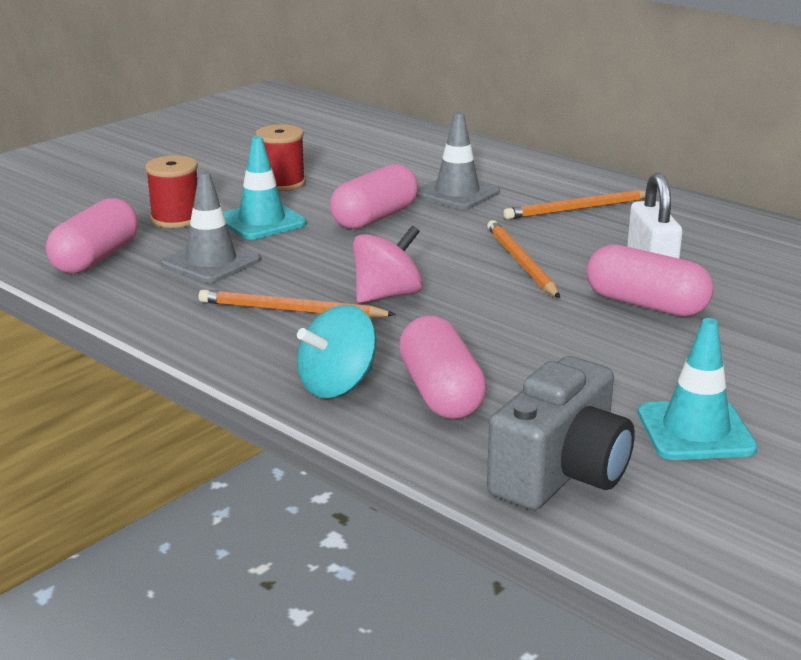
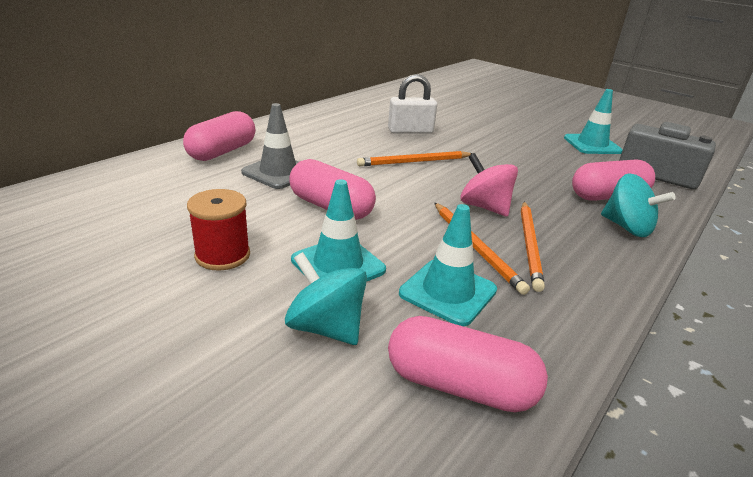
camera: 95 degrees left, 5 degrees up
red spool [145,156,198,228] -> turquoise spinning top [285,252,367,345]
grey traffic cone [161,171,261,283] -> turquoise traffic cone [399,204,497,326]
orange pencil [503,190,646,219] -> orange pencil moved to [435,203,530,295]
pink capsule [587,244,713,317] -> pink capsule moved to [183,111,256,161]

